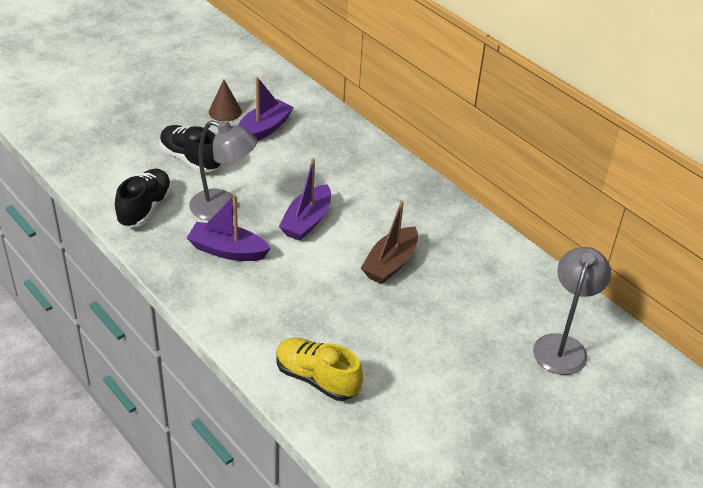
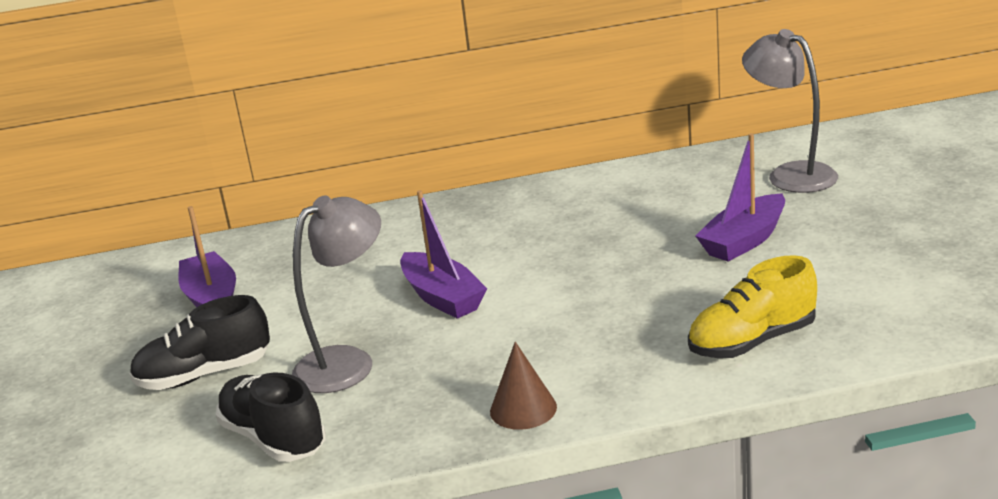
camera: 55 degrees left, 15 degrees down
purple boat [187,194,271,261] -> purple boat moved to [696,133,785,262]
brown cone [209,79,242,121] -> brown cone moved to [490,342,557,430]
brown boat [361,200,418,284] -> none

